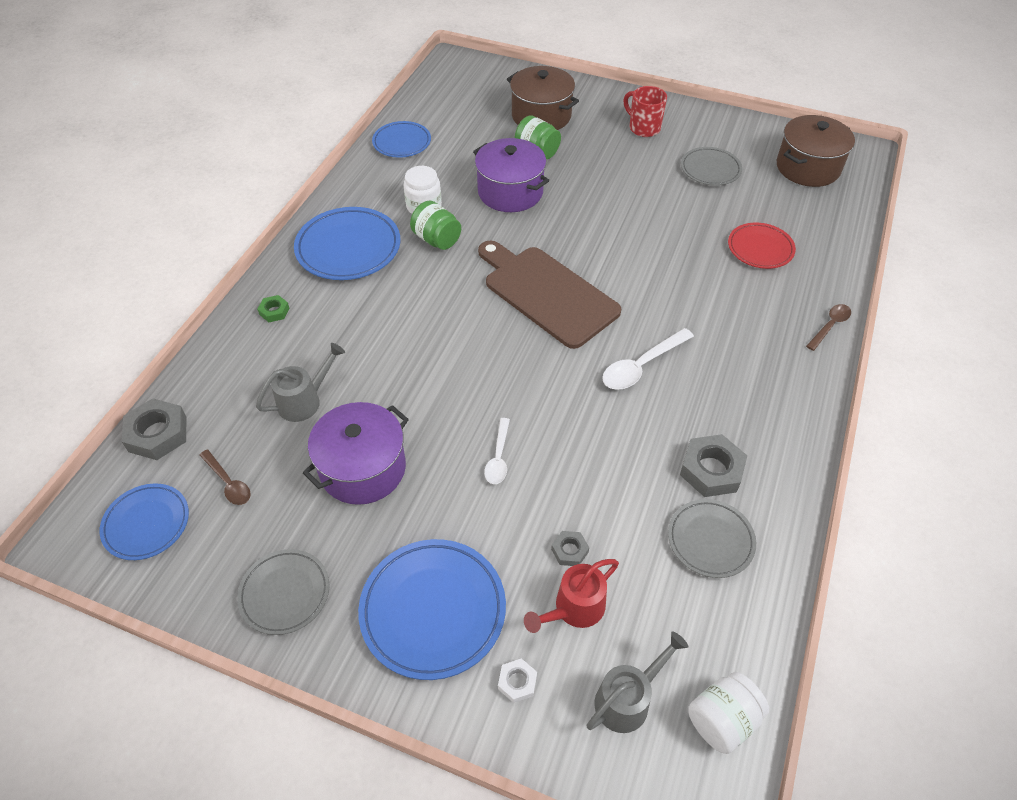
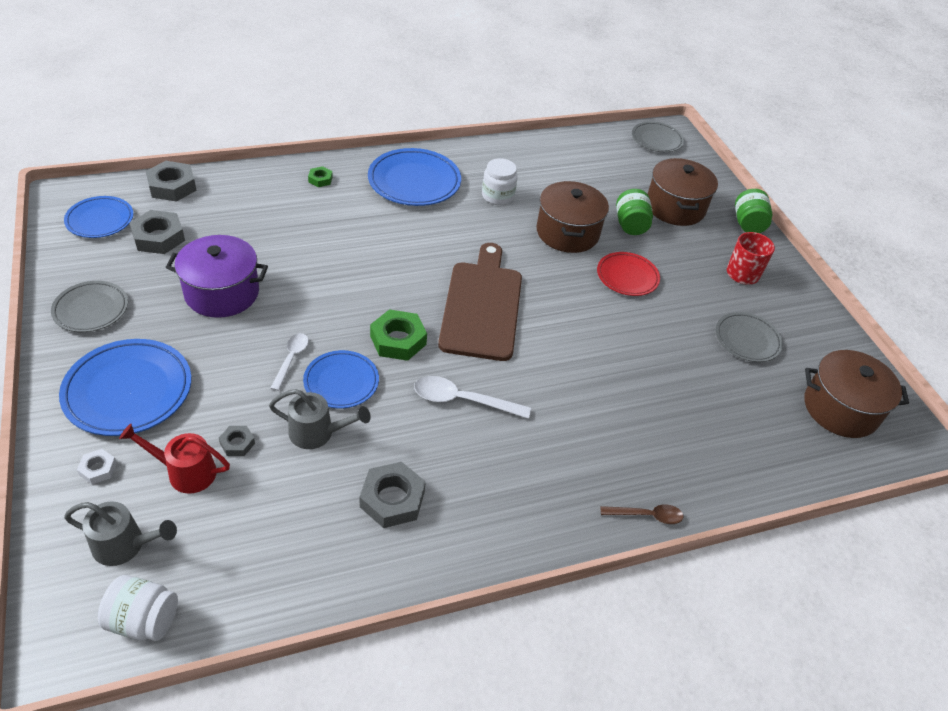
camera: 45 degrees right, 5 degrees down
brown spoon [200,449,251,505] -> grey nut [129,210,185,254]
grey watering can [256,343,345,422] -> grey watering can moved to [269,389,371,449]
blue plate [372,121,431,158] -> blue plate moved to [303,350,379,408]
green jar [410,201,461,250] -> green jar moved to [735,189,772,233]
purple pot [473,138,549,212] -> brown pot [536,181,609,253]
white spoon [484,418,510,484] -> white spoon turned 135 degrees clockwise [270,333,308,391]
grey plate [668,499,756,578] -> grey plate moved to [632,121,684,152]
red plate [728,223,796,269] -> red plate moved to [597,252,660,296]
none -> green nut [370,309,427,361]

